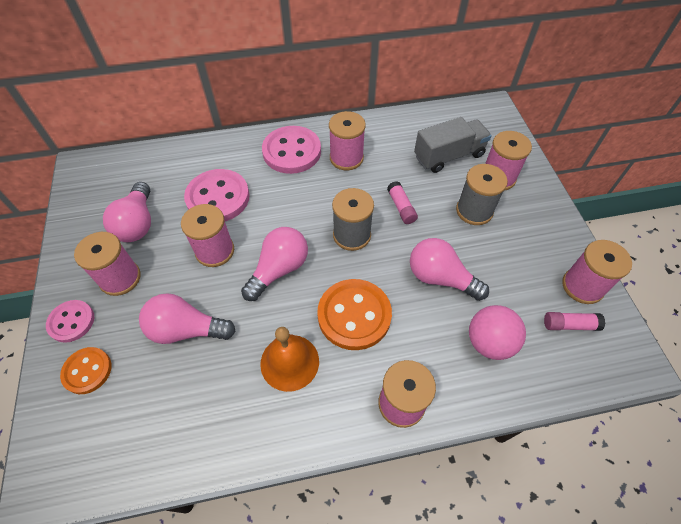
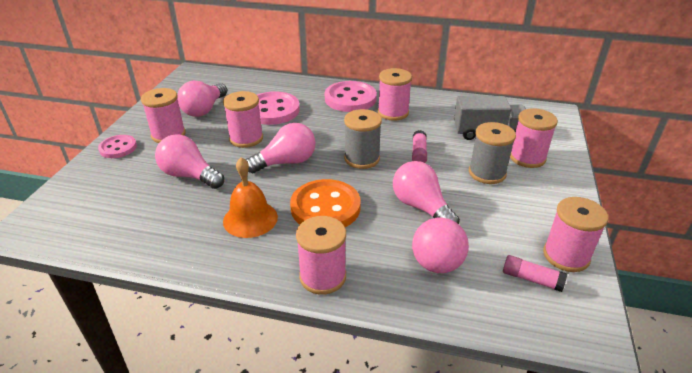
camera: 25 degrees right, 20 degrees down
orange button [60,347,112,394] -> none

